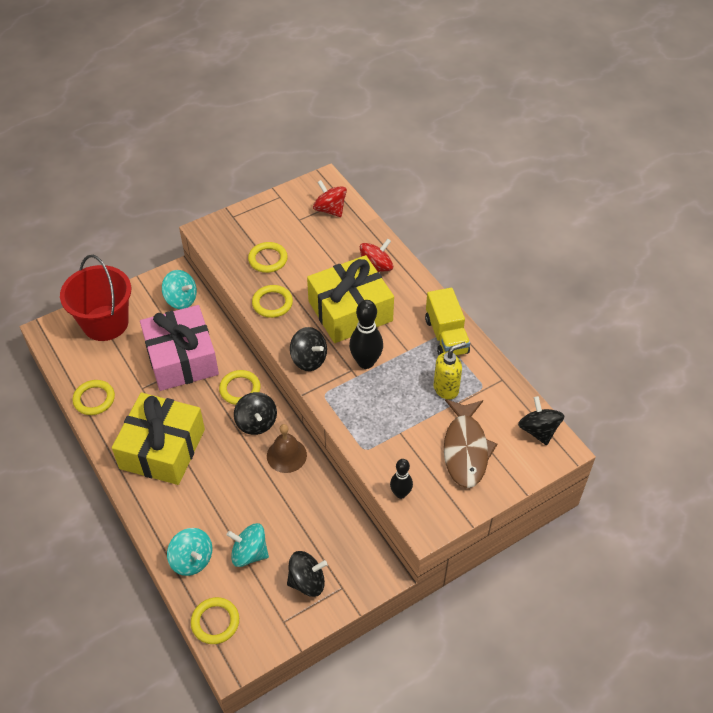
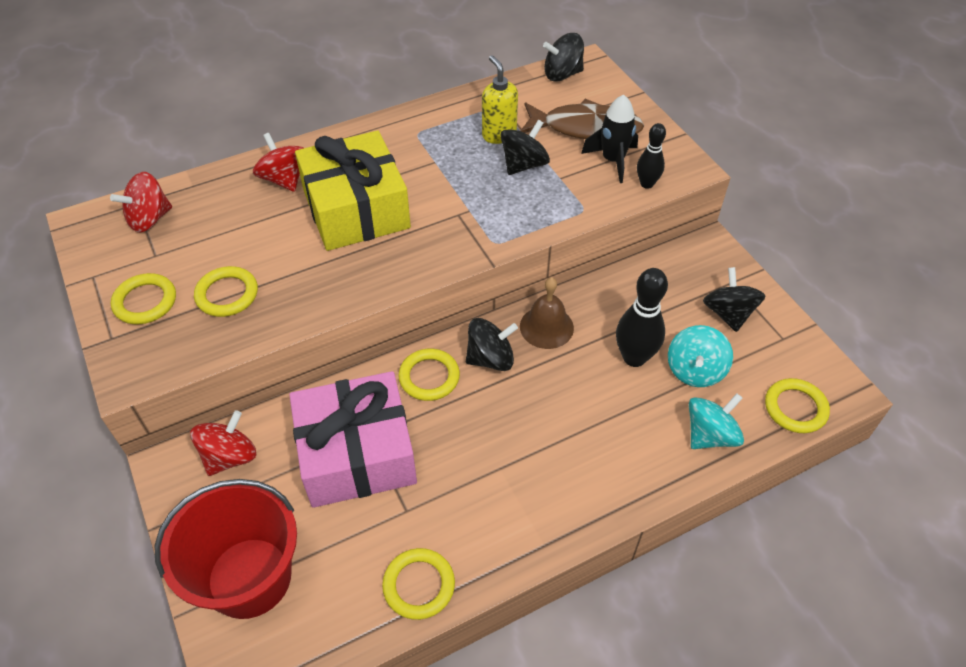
camera: 85 degrees left, 0 degrees up
yellow gift [112,393,205,485] -> none
turquoise spinning top [162,270,197,309] -> red spinning top [190,410,256,476]
yellow ring [252,285,293,318] -> yellow ring moved to [111,273,176,324]
black spinning top [290,327,327,371] -> black spinning top moved to [500,120,550,175]
black bowling pin [349,300,383,369] -> black bowling pin moved to [616,268,668,367]
yellow truck [425,288,470,355] -> none
none -> black rocket [581,94,638,183]

